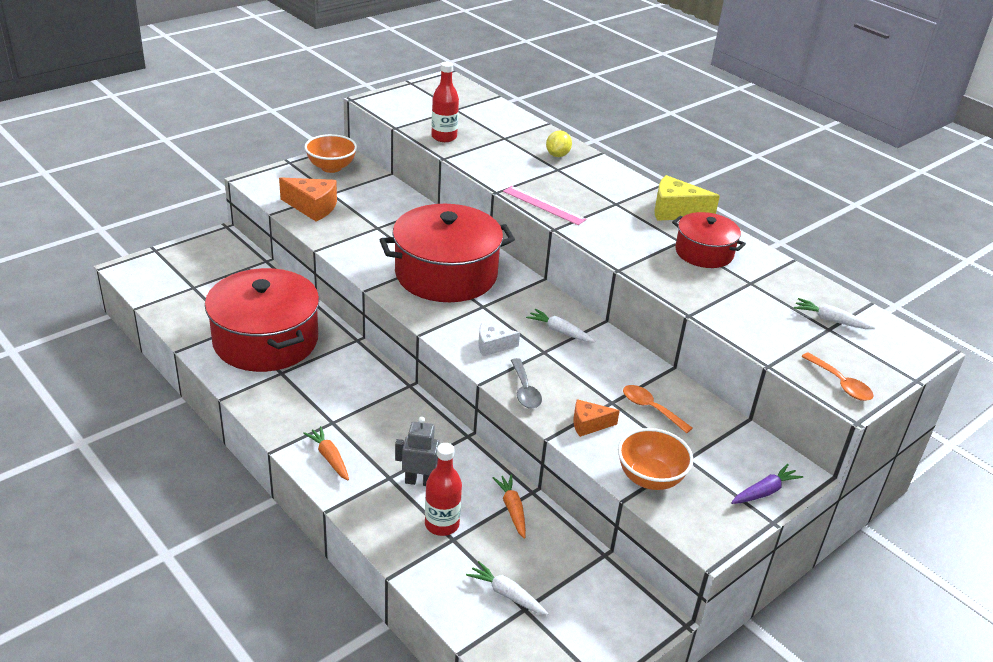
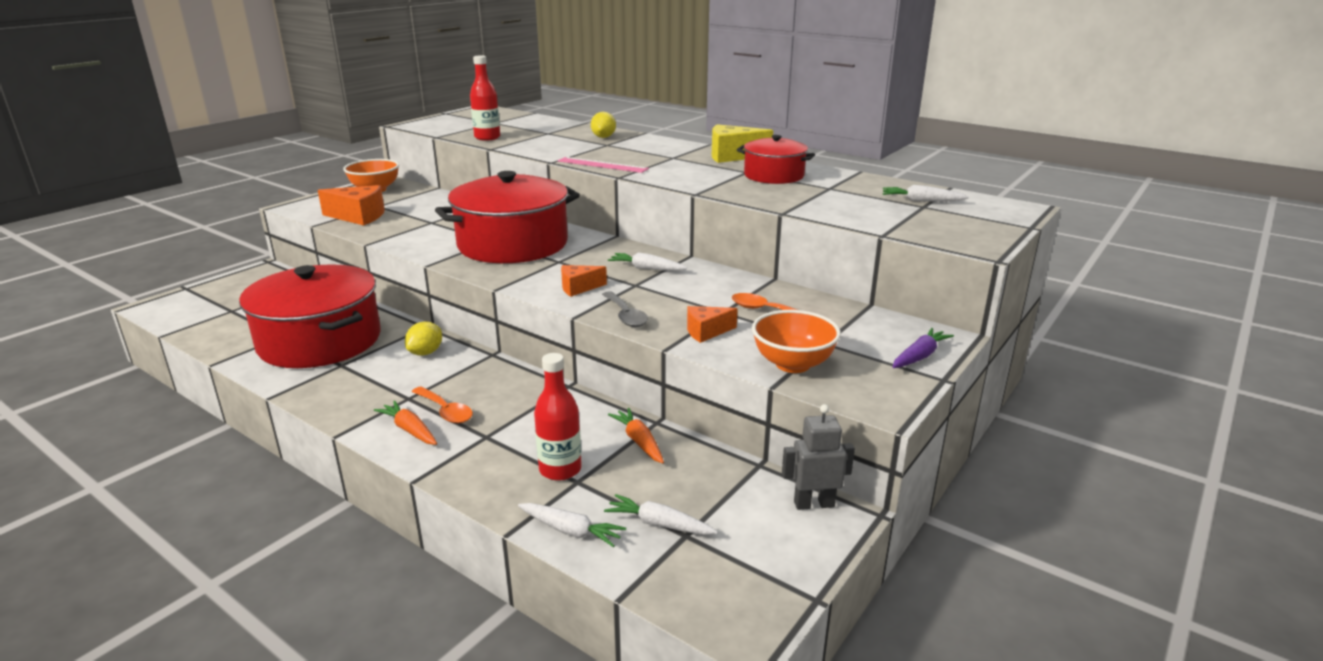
camera: 10 degrees left, 10 degrees down
grey robot [395,417,440,486] -> grey robot moved to [782,404,855,510]
white cheese [478,323,520,356] -> orange cheese [561,265,607,297]
orange spoon [801,352,873,401] -> orange spoon moved to [412,387,473,423]
none -> yellow lemon [405,322,442,356]
none -> white carrot [518,503,626,547]

